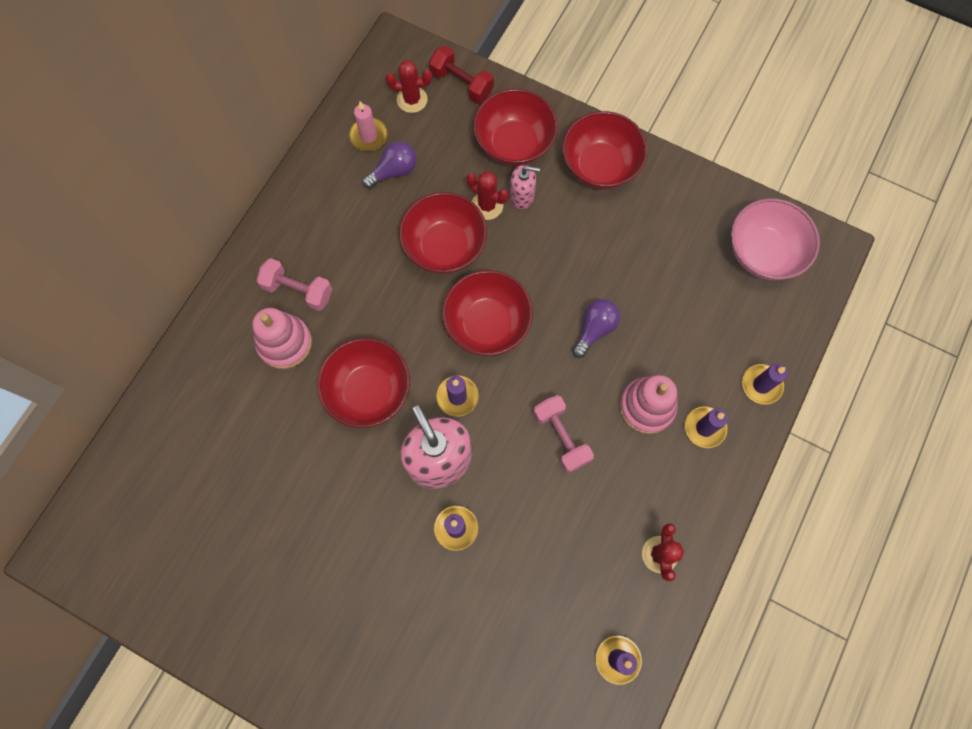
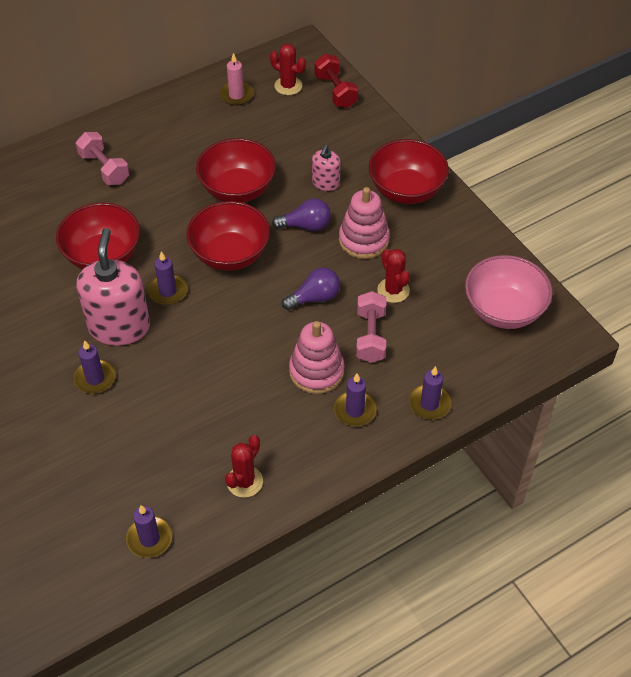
camera: 30 degrees right, 20 degrees down
pink stacking toy [253,308,312,369] -> pink stacking toy moved to [339,187,390,259]
purple light bulb [362,142,416,189] -> purple light bulb moved to [272,198,331,231]
red cactus [467,171,508,220] -> red cactus moved to [377,249,410,303]
red bowl [473,89,558,166] -> none
pink soap dispenser [510,165,540,209] -> pink soap dispenser turned 75 degrees clockwise [312,145,341,191]
pink dumbbell [533,395,594,473] -> pink dumbbell moved to [356,291,386,363]

